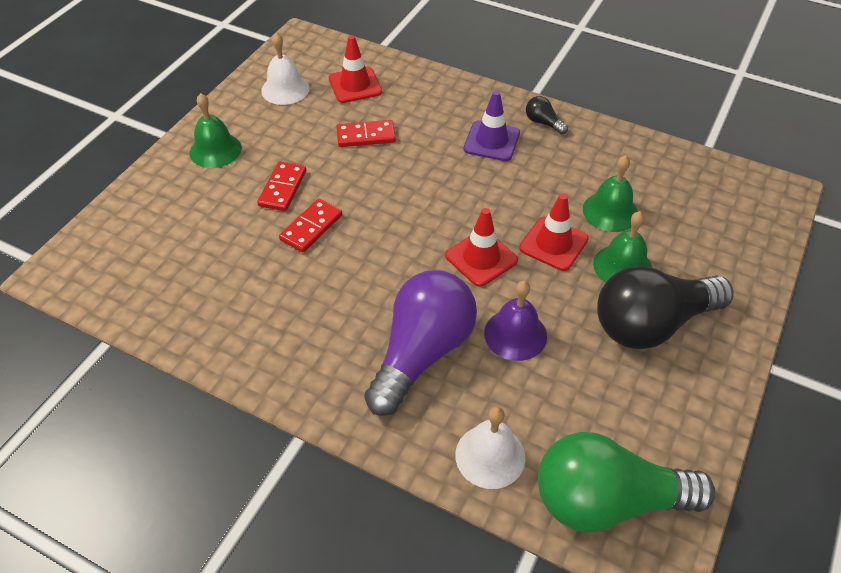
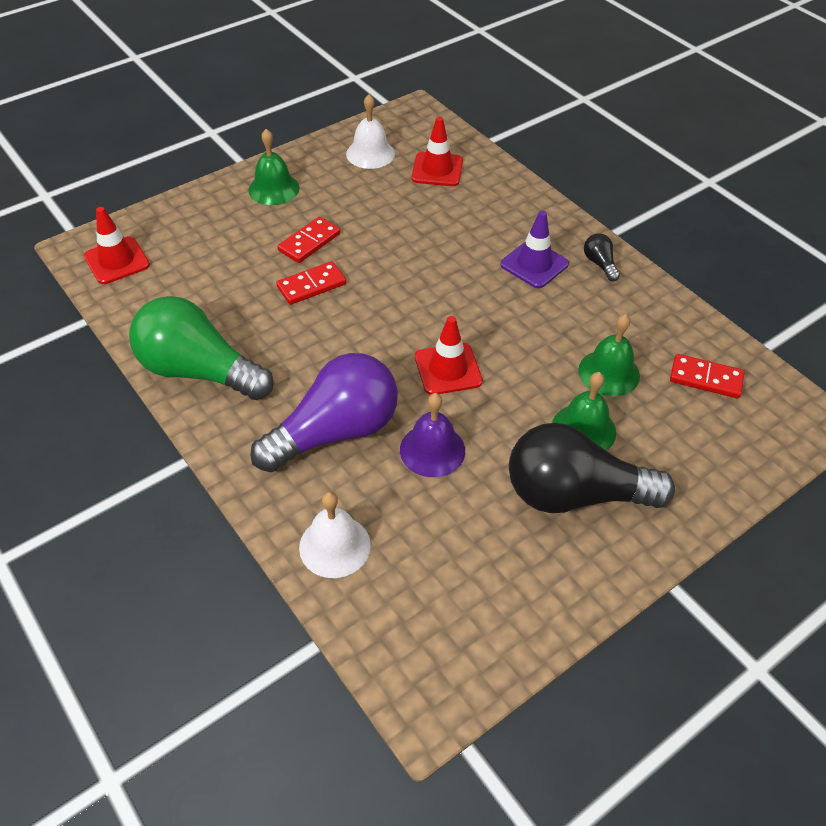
camera: 25 degrees right, 0 degrees up
red domino [336,120,396,147] -> red domino moved to [670,354,745,399]
red traffic cone [519,193,589,271] -> red traffic cone moved to [84,207,150,284]
green light bulb [538,432,715,533] -> green light bulb moved to [129,296,274,400]

